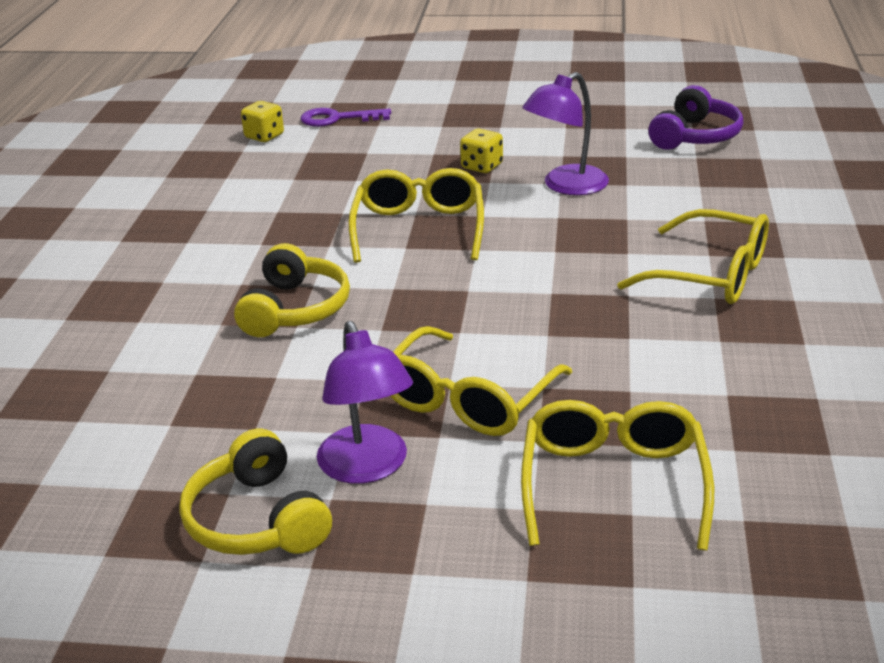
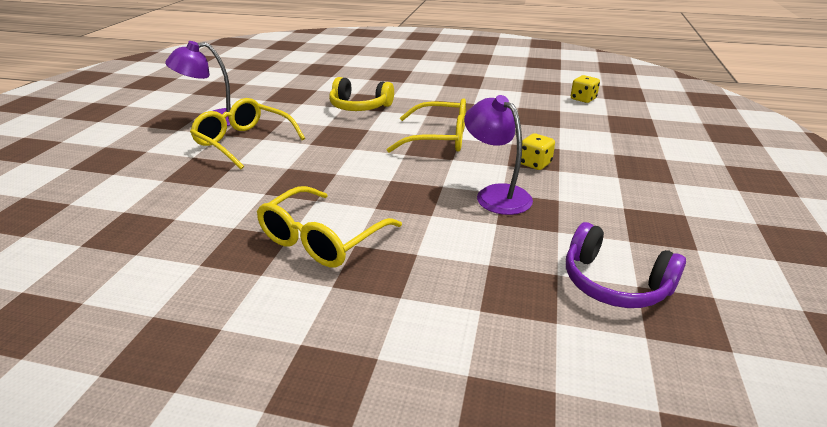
camera: 95 degrees right, 0 degrees up
yellow headphones [179,429,332,555] -> none
purple key [300,108,391,127] -> none
yellow glasses [521,400,714,551] -> none

